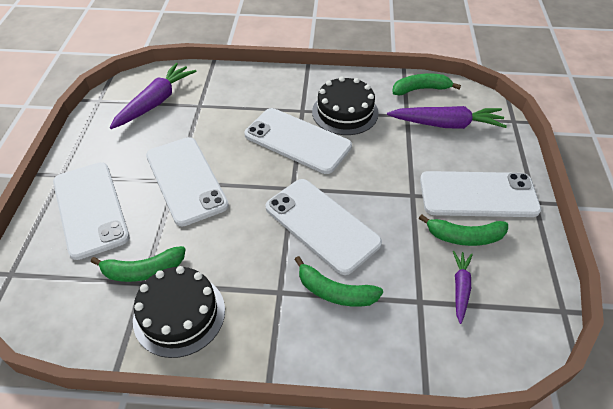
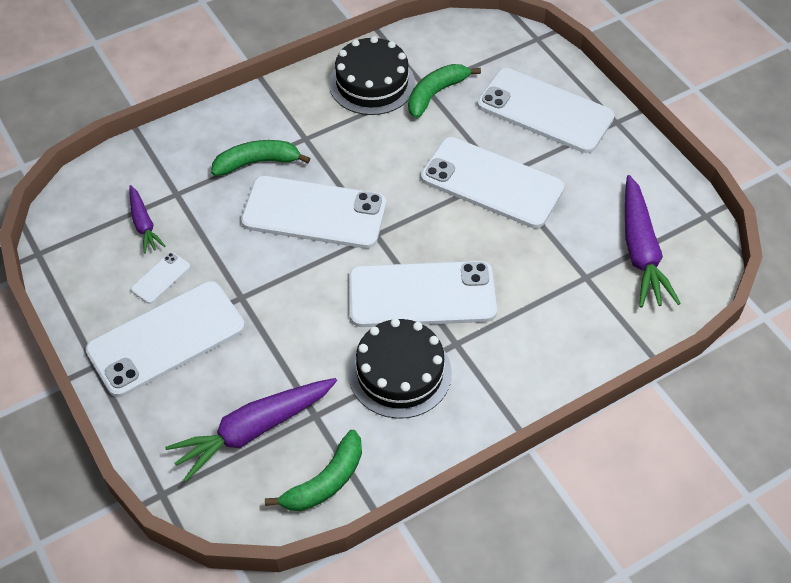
camera: 145 degrees right, 5 degrees up
green banana [419,214,508,246] -> white phone [131,252,190,304]

